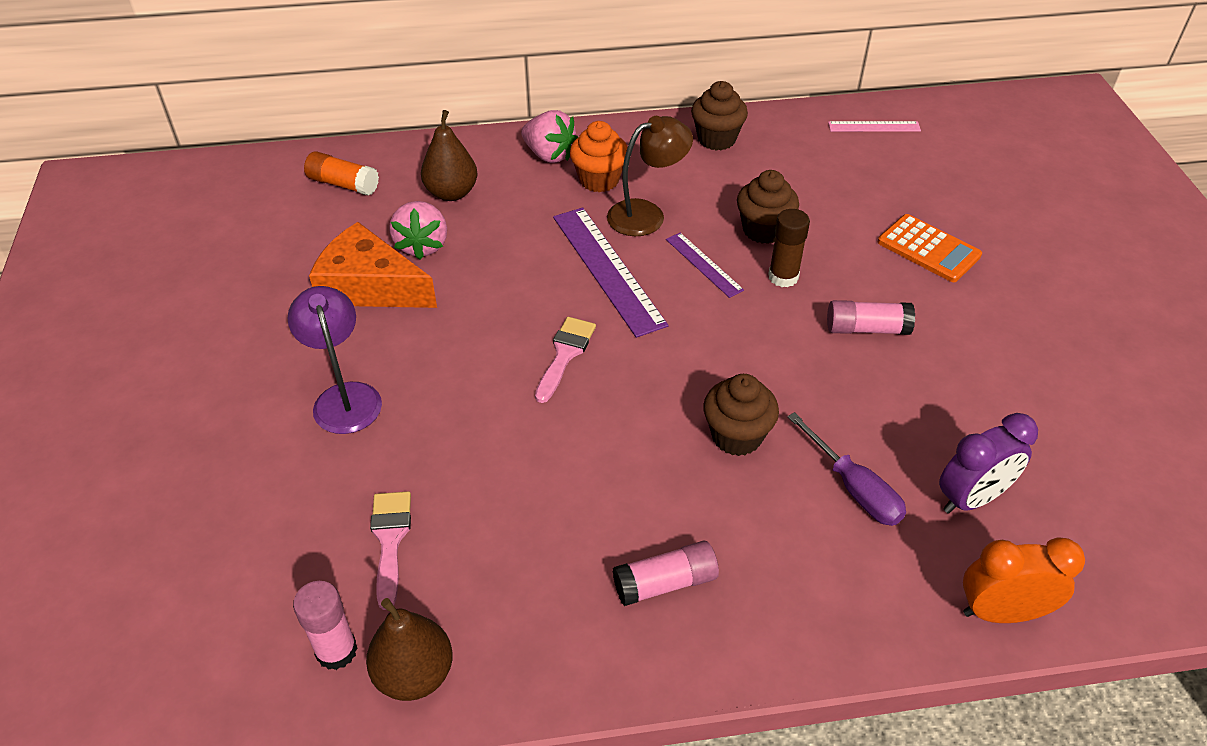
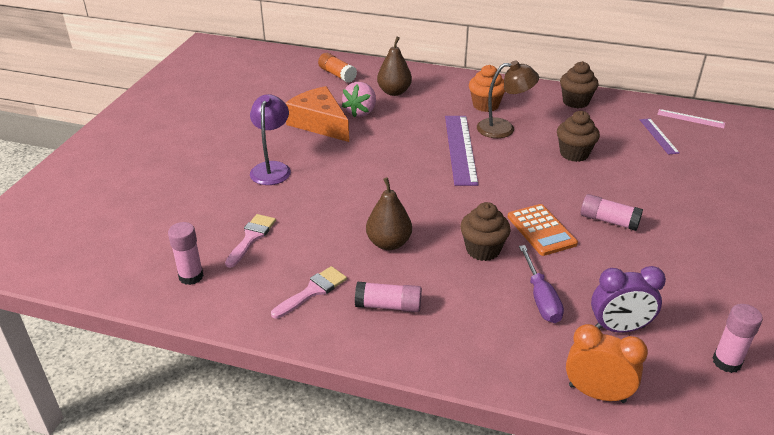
camera: 25 degrees right, 10 degrees down
brown pear [366,598,453,701] -> brown pear moved to [366,177,412,250]
pink strawberry [521,110,578,163] -> none
pink brush [535,317,596,403] -> pink brush moved to [271,266,347,319]
purple ruler [666,233,744,298] -> purple ruler moved to [640,118,679,155]
brown glue stick [768,209,810,287] -> none
orange calculator [878,214,982,282] -> orange calculator moved to [508,204,578,256]
none -> pink glue stick [713,304,763,373]

